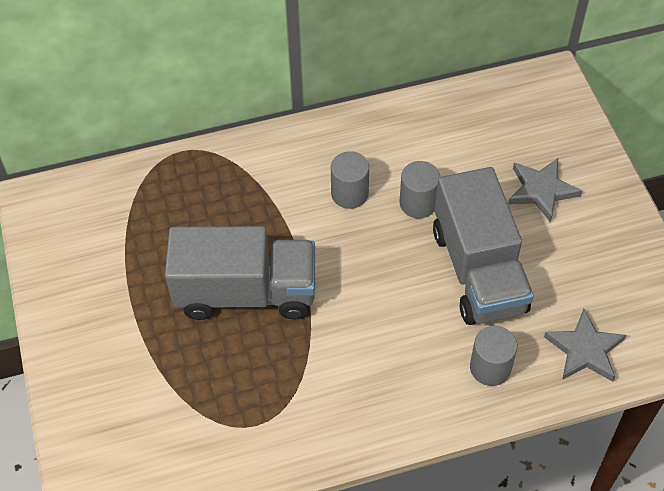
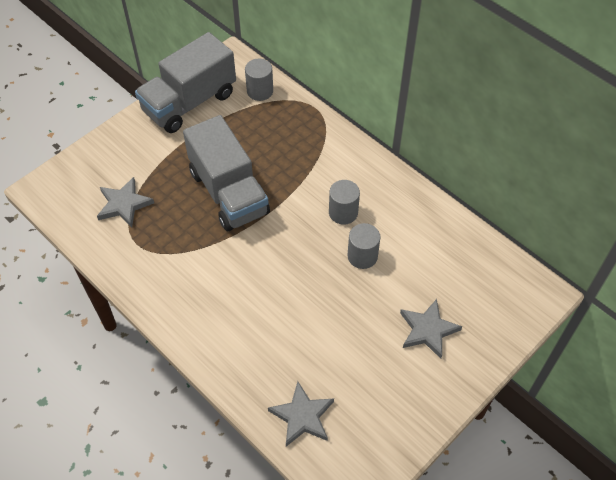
camera: 60 degrees right, 0 degrees up
grey truck [433,167,534,325] -> grey truck moved to [135,32,236,133]
grey cylinder [470,326,517,386] -> grey cylinder moved to [245,59,273,101]
none -> grey star [97,177,154,228]

